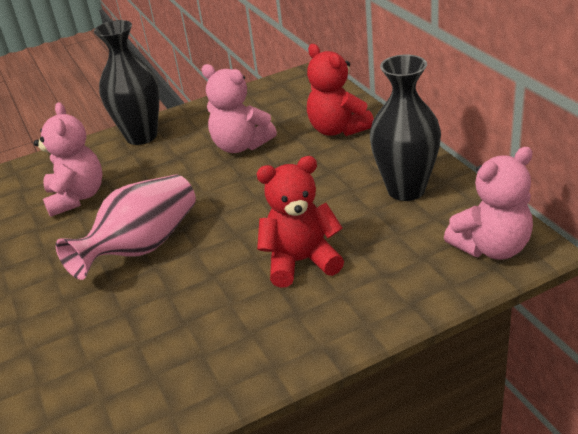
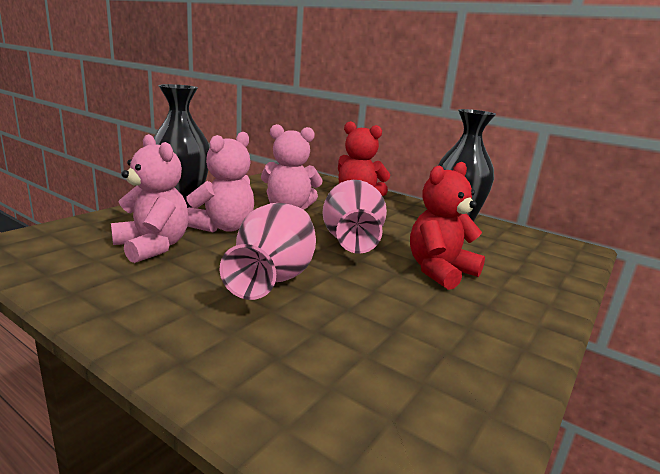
camera: 35 degrees left, 15 degrees down
pink teddy bear [444,147,533,260] -> pink teddy bear moved to [186,132,254,232]
none -> pink vase [322,180,387,254]

